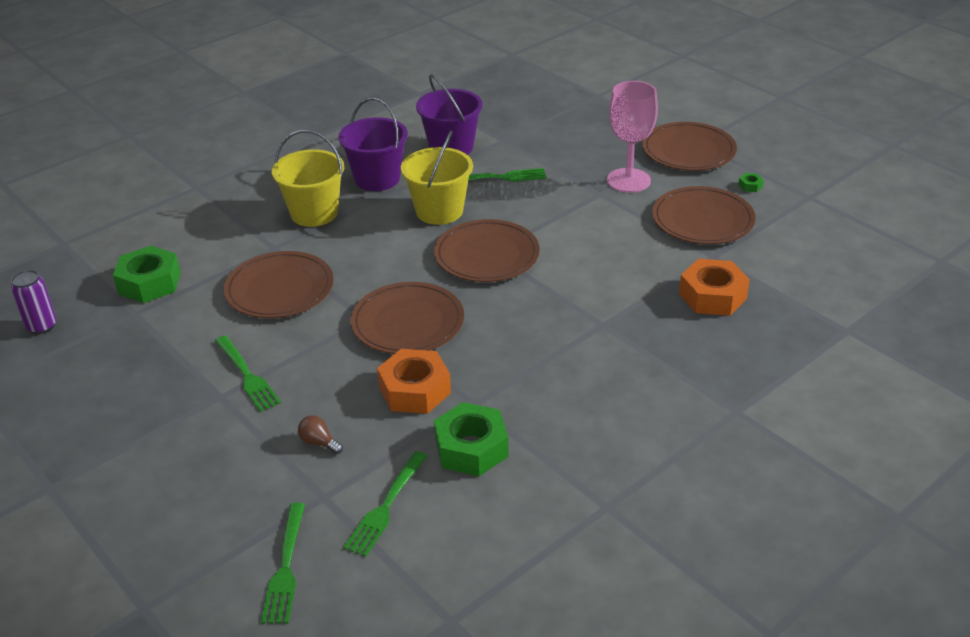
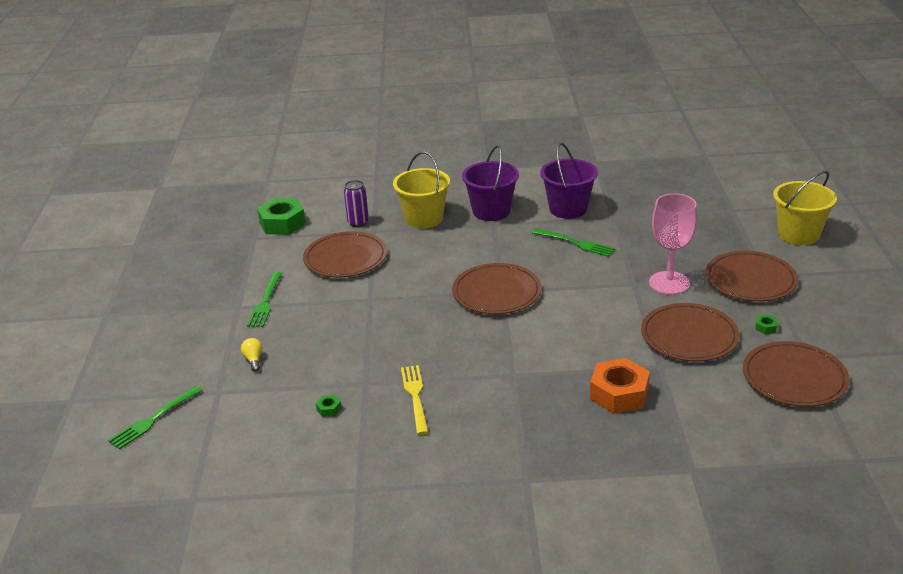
camera: 40 degrees right, 5 degrees down
purple can [11,270,57,334] -> purple can moved to [344,180,369,227]
brown light bulb [298,416,343,454] -> yellow light bulb [241,338,263,372]
green fork [343,451,427,557] -> none
brown plate [351,282,464,354] -> brown plate moved to [743,341,849,407]
orange nut [377,349,451,414] -> none
yellow bucket [401,131,473,225] -> yellow bucket moved to [773,171,837,245]
green nut [434,402,509,476] -> green nut [316,395,342,417], size x0.41
none -> yellow fork [401,365,429,435]

